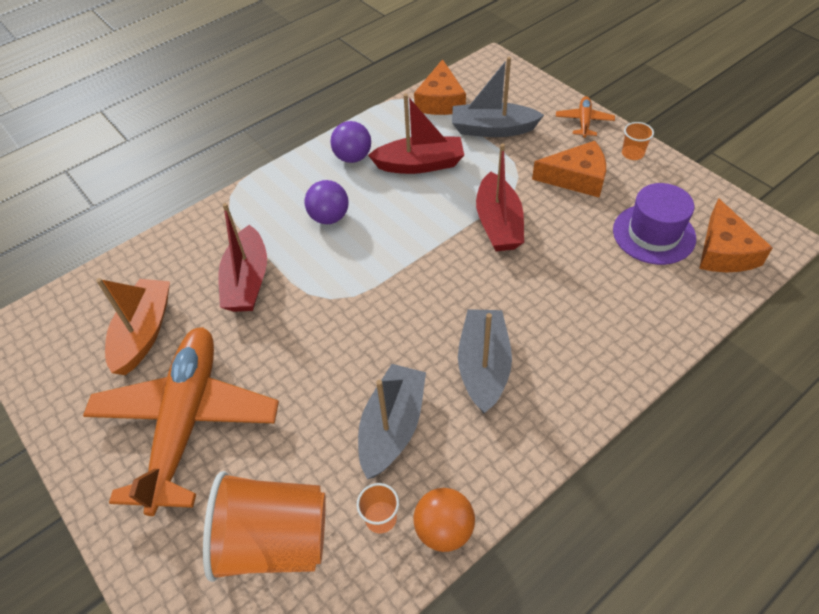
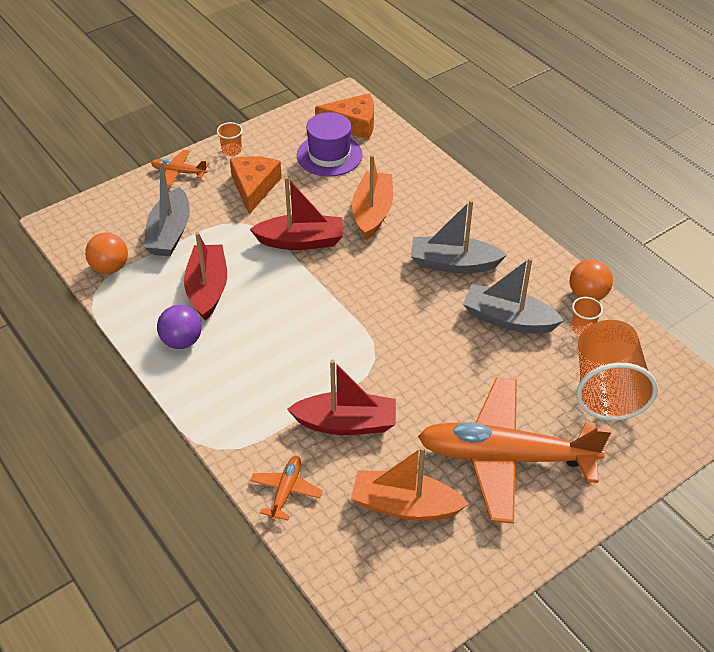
camera: 90 degrees left, 5 degrees down
purple ball [305,180,349,224] -> none
orange cheese [414,59,466,115] -> orange ball [85,233,128,274]
none -> orange plane [250,456,323,521]
none -> orange boat [352,154,393,240]

